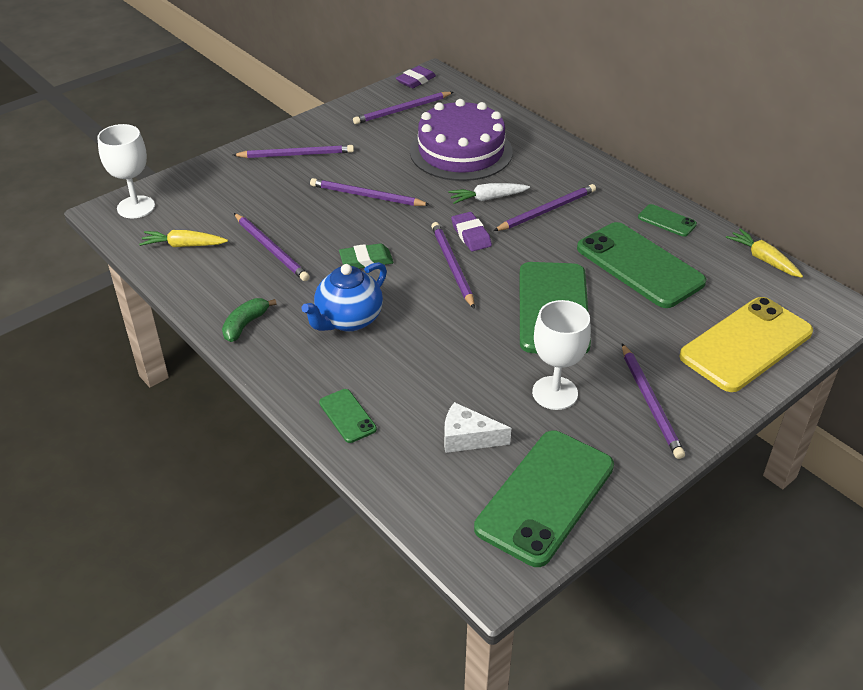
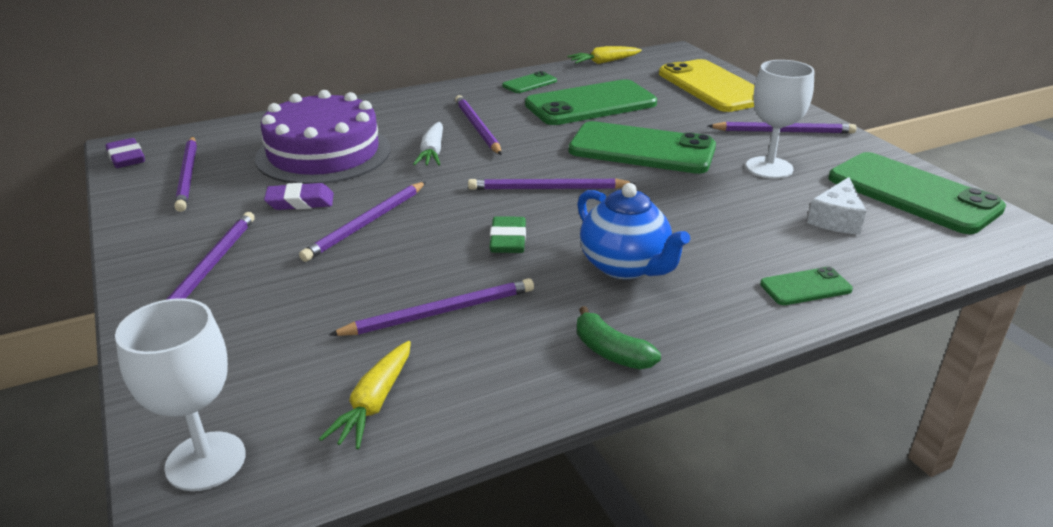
camera: 75 degrees left, 10 degrees down
purple eraser [451,212,492,251] -> purple eraser moved to [264,183,334,210]

